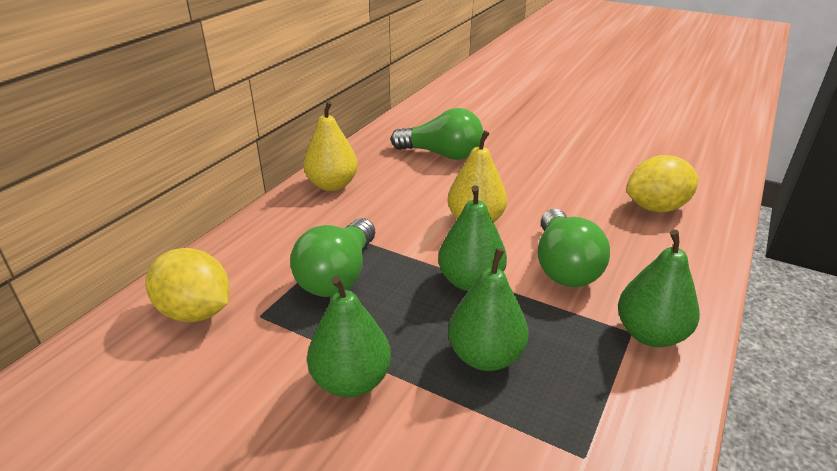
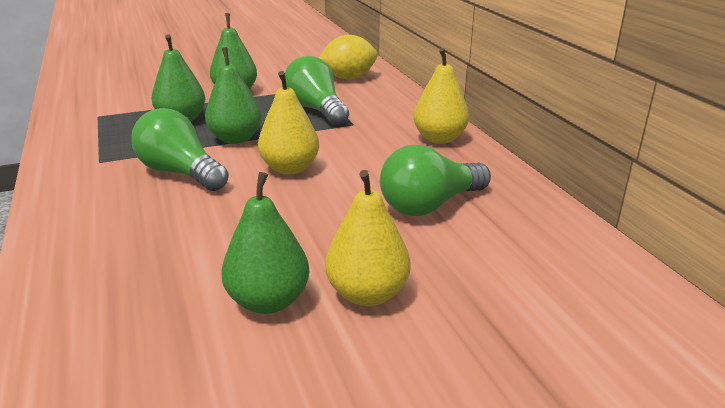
camera: 130 degrees right, 5 degrees down
green pear [618,230,700,347] -> green pear moved to [221,172,309,314]
yellow lemon [626,155,699,212] -> none
none -> yellow pear [325,170,411,306]

